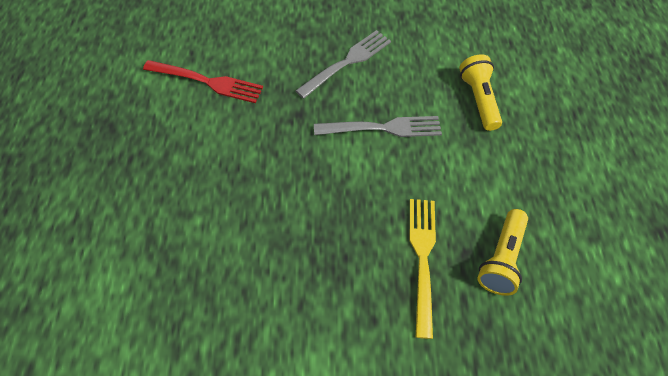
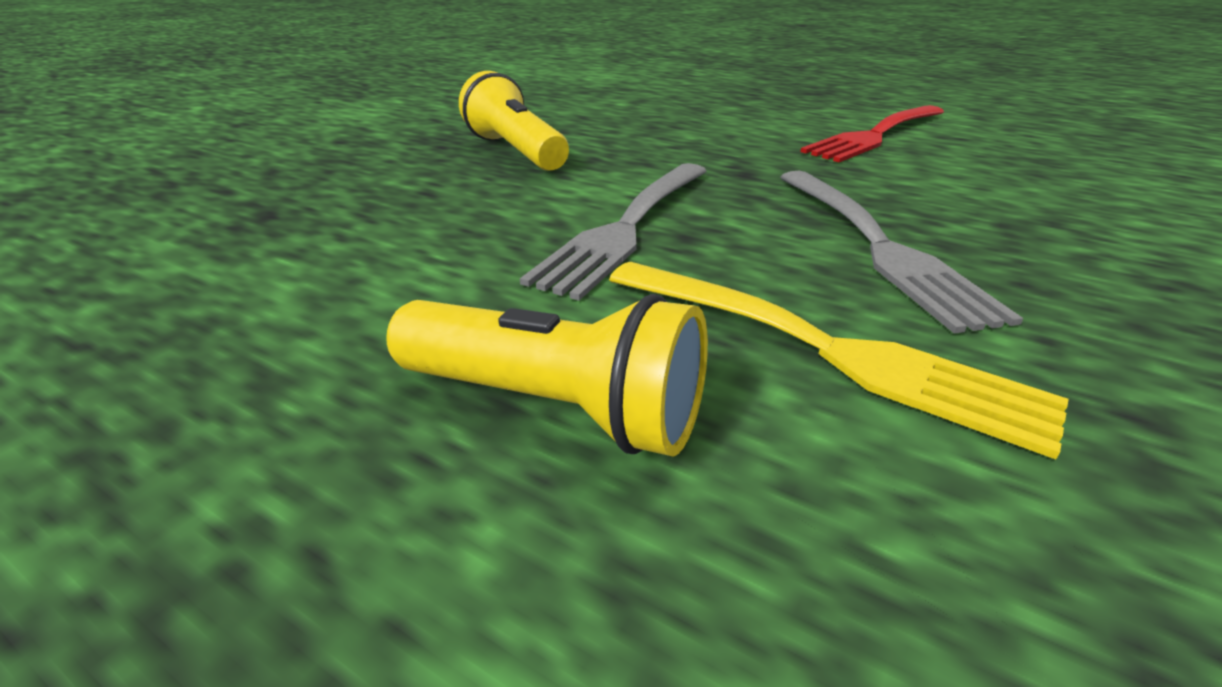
camera: 125 degrees right, 25 degrees down
yellow fork [410,199,436,339] -> yellow fork moved to [609,262,1069,459]
yellow flashlight [478,209,528,296] -> yellow flashlight moved to [459,71,569,171]

